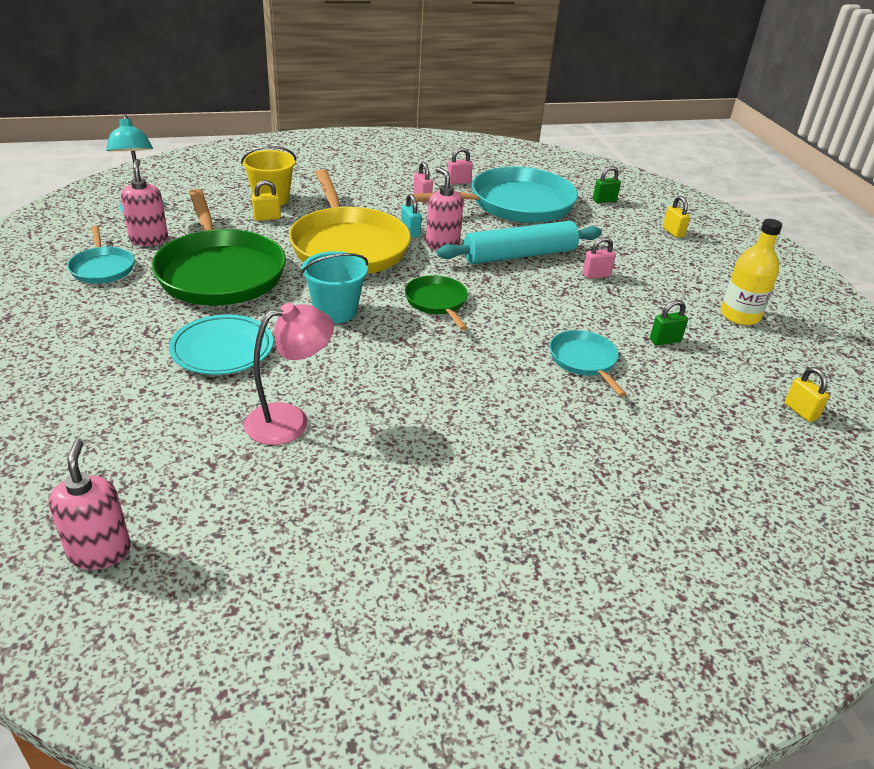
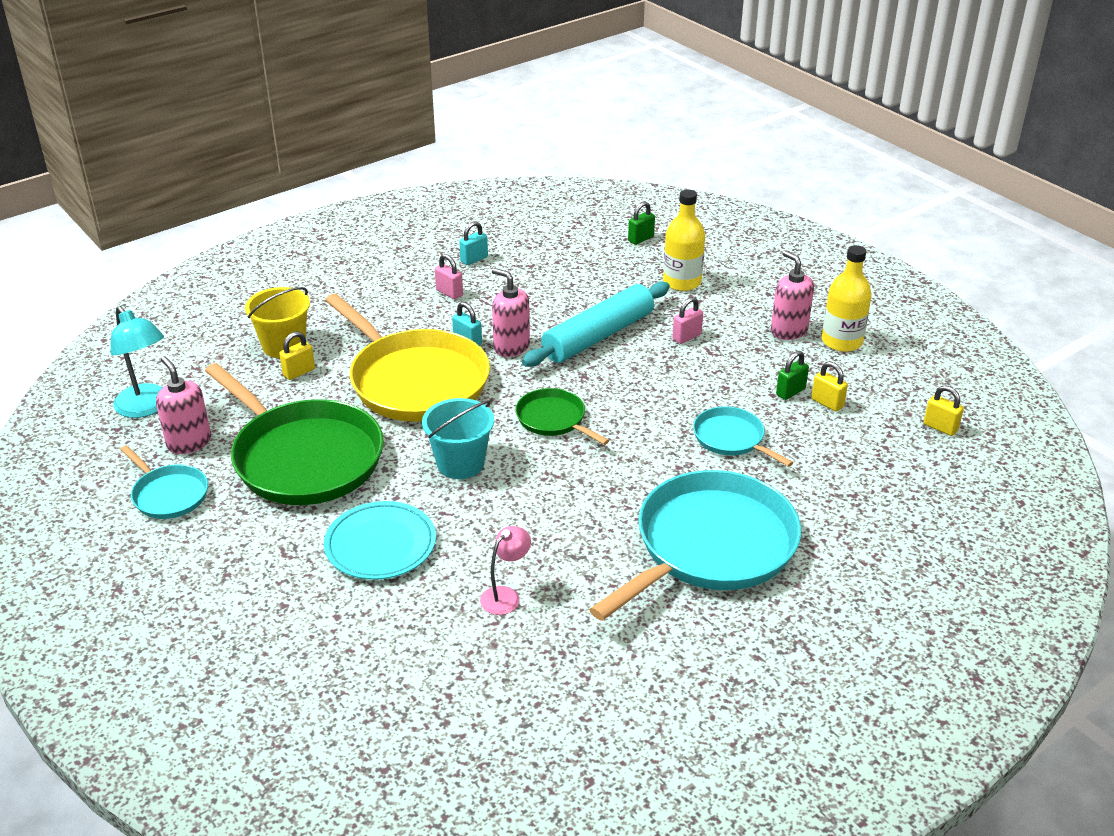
camera: 20 degrees left, 0 degrees up
pink soap dispenser [48,439,131,570] -> pink soap dispenser moved to [771,251,814,340]
pink lamp [244,303,334,445] -> pink lamp [480,526,531,615], size x0.61
turquoise pan [413,167,578,223] -> turquoise pan moved to [589,470,801,621]
pink padlock [448,148,473,185] -> turquoise padlock [459,221,488,265]
yellow padlock [663,196,690,238] -> yellow padlock moved to [811,361,848,412]
none -> yellow bottle [663,190,705,291]

